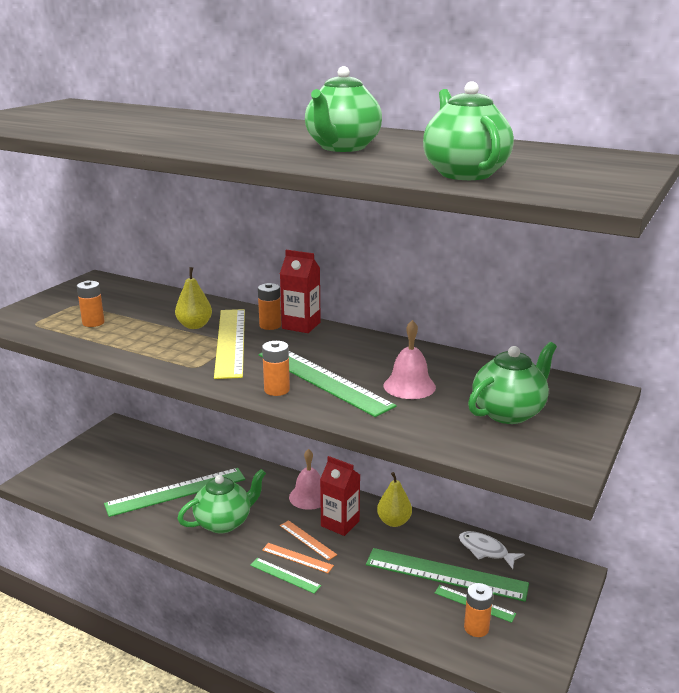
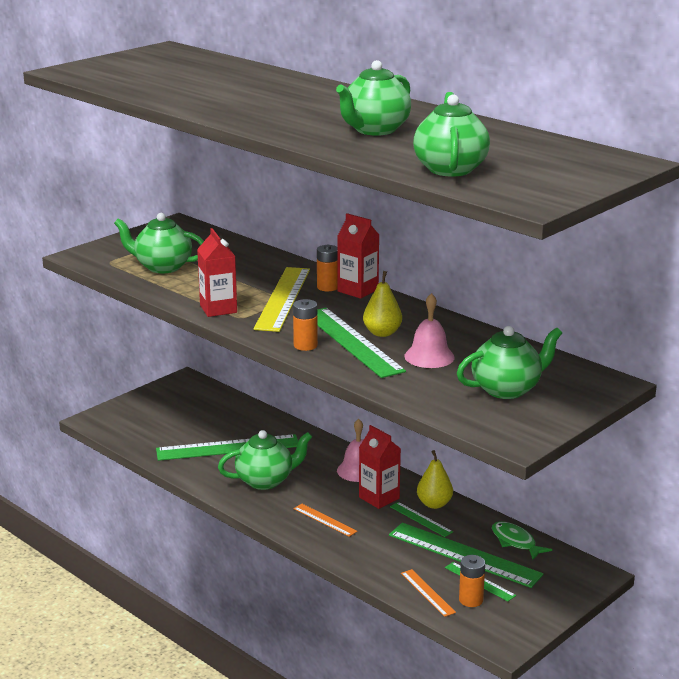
camera: 15 degrees right, 0 degrees up
orange battery [77,280,105,327] -> green teapot [114,213,204,273]
yellow pear [175,267,212,329] -> yellow pear moved to [363,271,402,337]
green ruler [250,558,321,594] -> green ruler moved to [390,502,453,537]
orange ruler [280,520,337,561] -> orange ruler moved to [401,569,456,617]
white fish [459,531,525,569] -> green fish [492,521,552,560]
none -> red carton [197,228,237,317]

